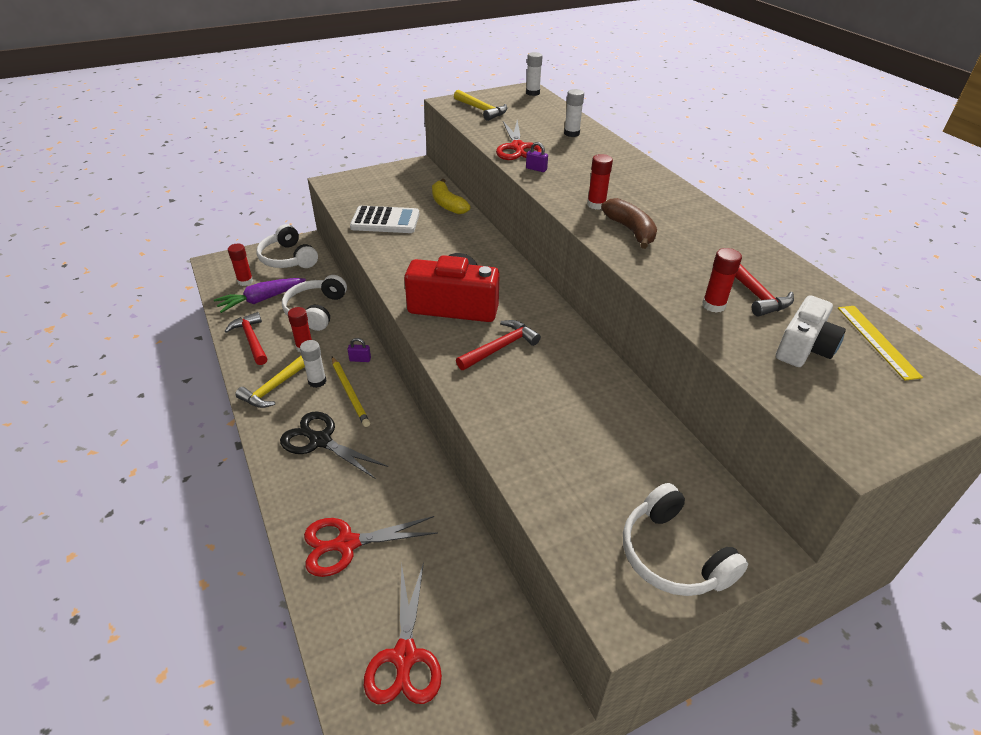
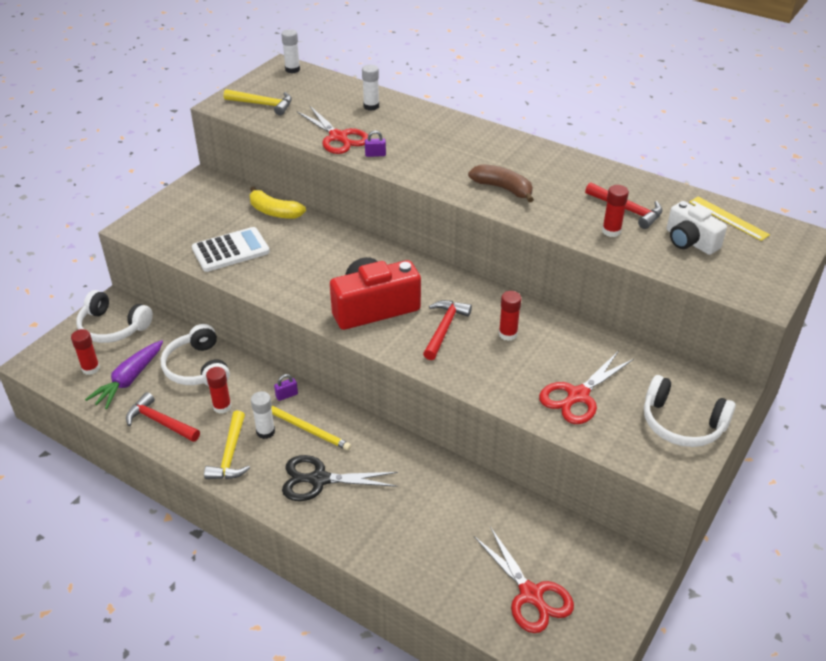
camera: 30 degrees left, 0 degrees up
red scissors [304,516,438,577] -> red scissors moved to [539,351,634,424]
red glue stick [587,154,613,210] -> red glue stick moved to [499,291,521,341]
white camera [776,295,846,367] -> white camera turned 135 degrees clockwise [667,201,727,255]

